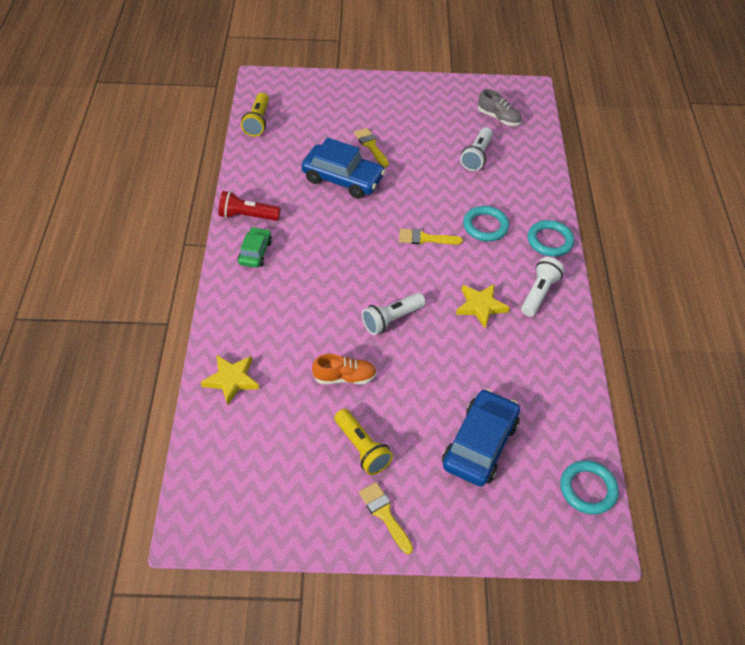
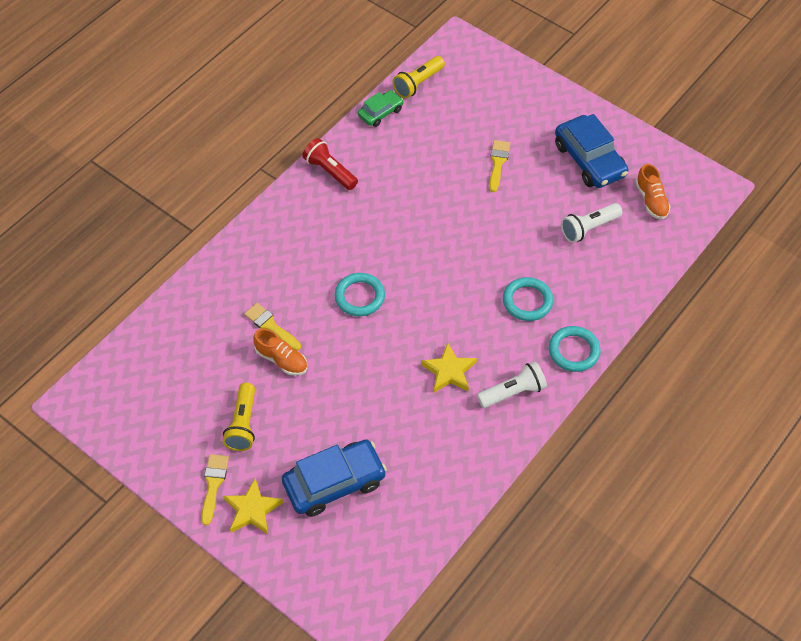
camera: 40 degrees right, 5 degrees up
yellow star [201,355,259,405] -> yellow star moved to [223,478,283,534]
green car [238,227,272,268] -> green car moved to [358,90,403,127]
blue car [301,137,385,199] -> blue car moved to [555,114,628,188]
white flashlight [362,293,426,335] -> none
yellow brush [399,229,463,245] -> yellow brush moved to [244,303,301,351]
grey shoe [478,89,522,126] -> orange shoe [635,164,671,219]
turquoise ring [560,460,619,515] -> turquoise ring moved to [335,273,385,316]

